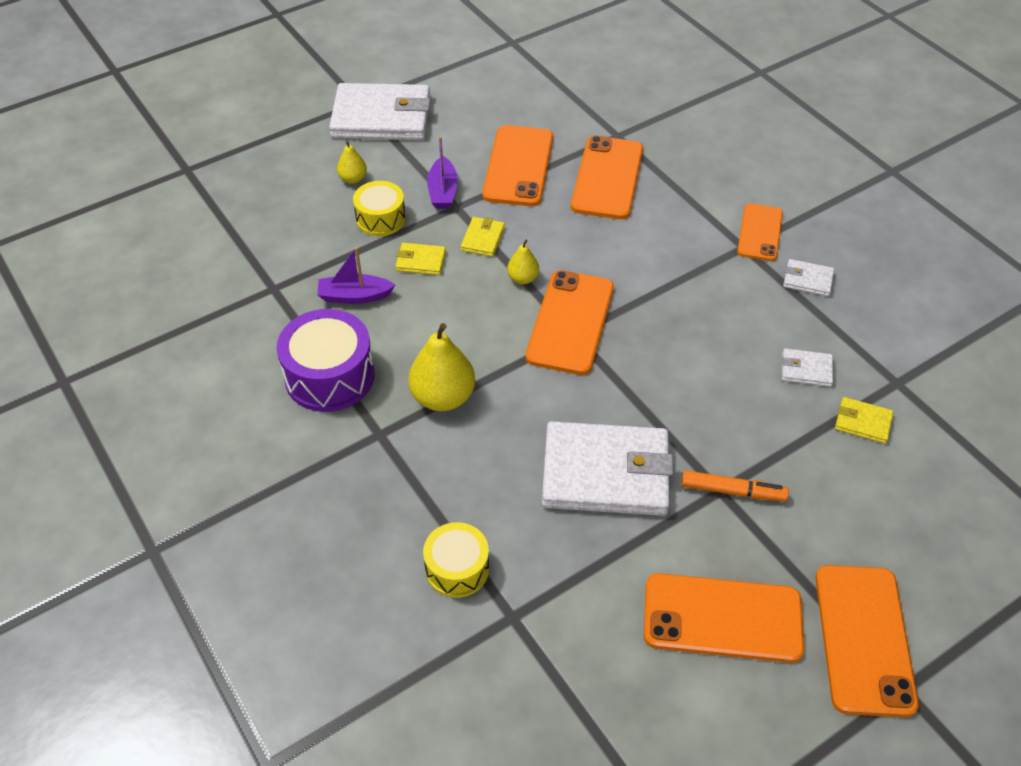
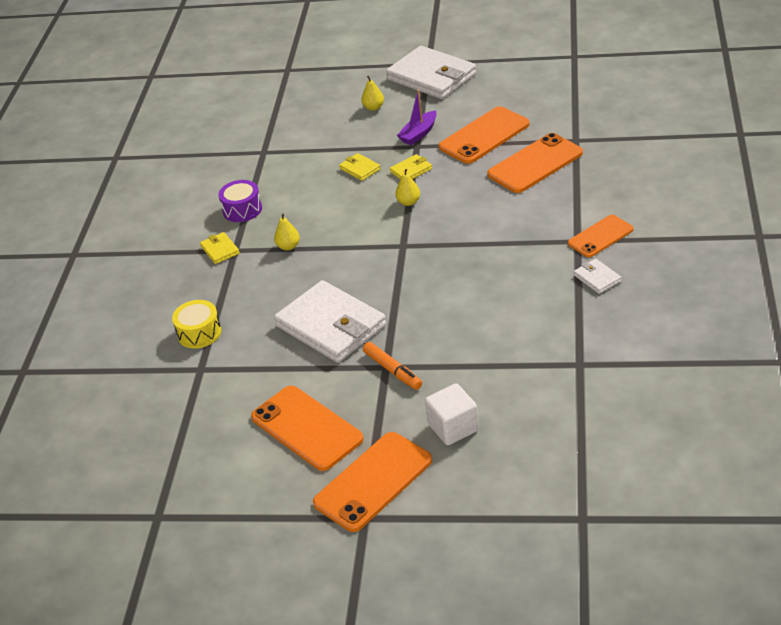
camera: 45 degrees right, 10 degrees down
purple drum [277,309,375,412] -> purple drum [218,180,262,222], size x0.63
purple boat [317,247,395,304] -> none
yellow drum [353,181,406,236] -> none
yellow pear [408,323,475,411] -> yellow pear [274,213,300,251], size x0.53
orange phone [526,270,614,375] -> none
white wallet [782,348,833,387] -> none
yellow wallet [835,397,893,444] -> yellow wallet moved to [200,232,240,264]
none -> white cube [425,383,479,445]

